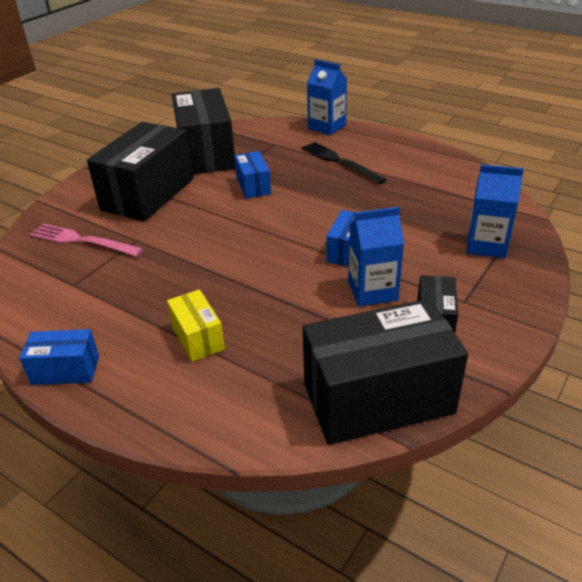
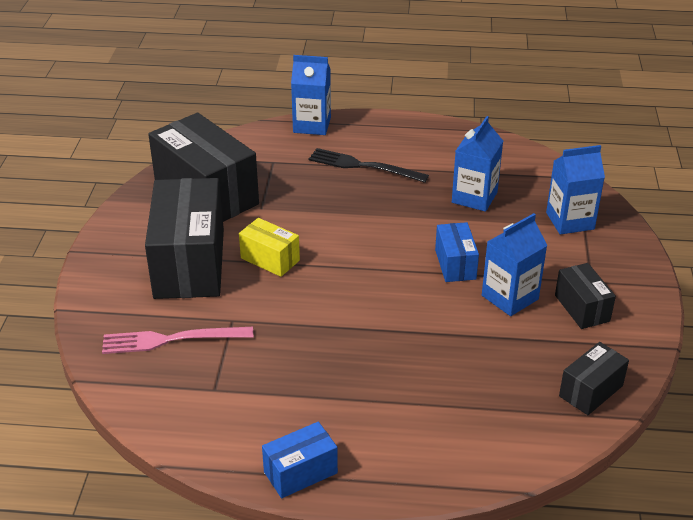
camera: 30 degrees left, 0 degrees up
yellow box [167,289,225,362] -> yellow box moved to [239,218,300,277]
blue box [235,151,271,199] -> none
black box [303,299,468,445] -> black box [559,342,629,415], size x0.49
none -> blue carton [452,116,503,212]

